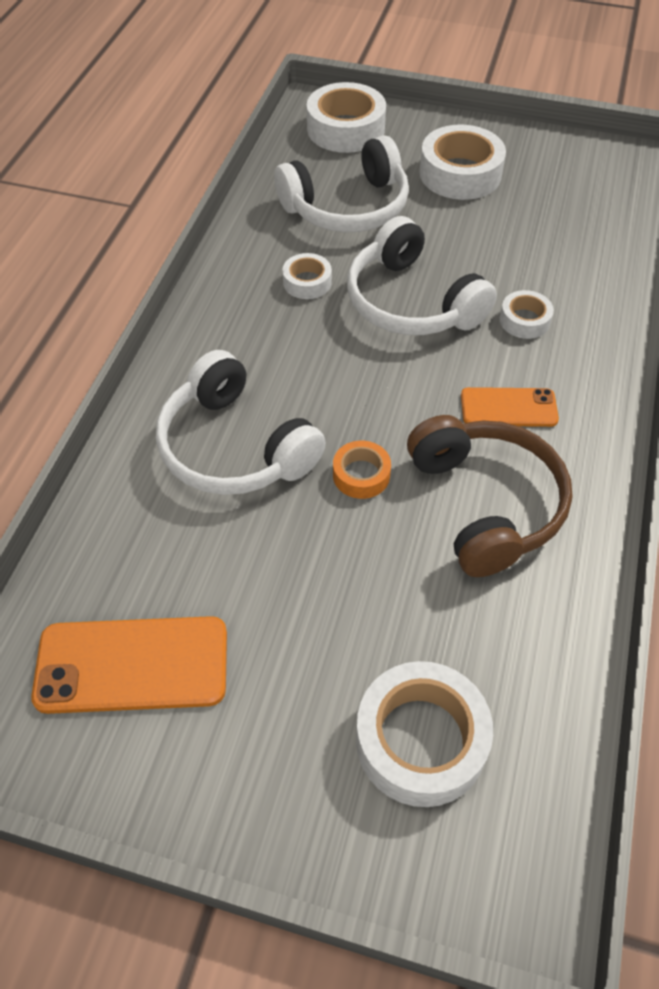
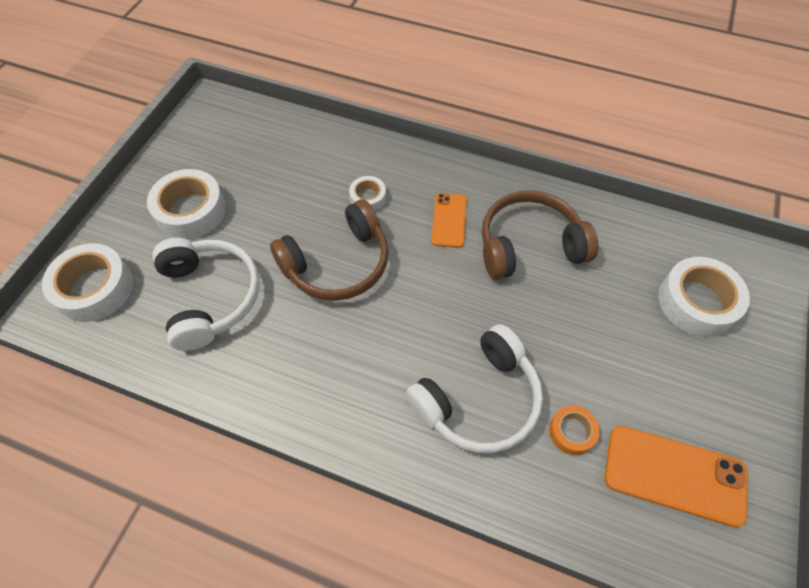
camera: 85 degrees left, 5 degrees up
orange phone [31,616,227,714] -> orange phone turned 75 degrees counterclockwise [605,426,748,527]
white tape [282,253,332,299] -> none
orange tape [333,441,391,499] -> orange tape moved to [549,405,600,455]
white headphones [347,216,497,335] -> brown headphones [270,199,389,301]

